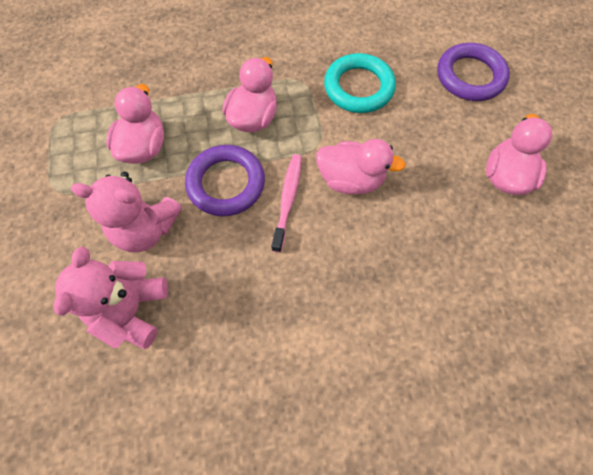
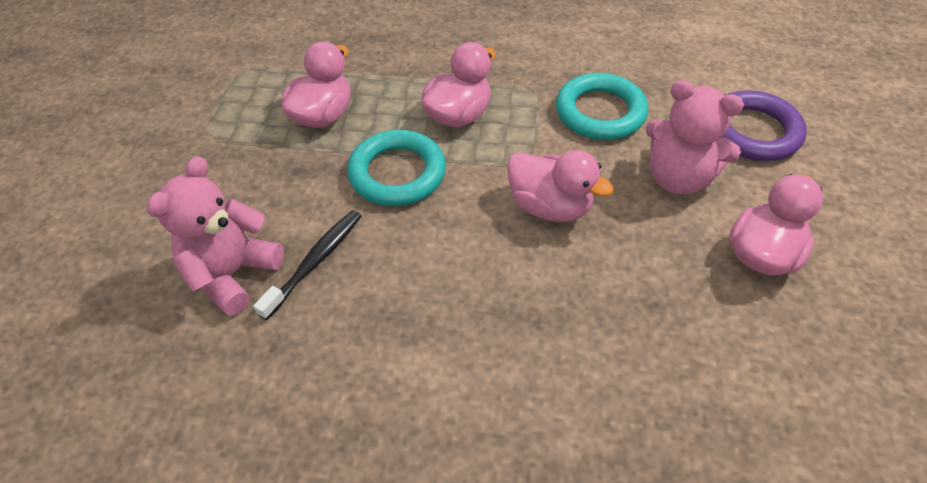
camera: 20 degrees right, 15 degrees down
pink teddy bear [71,172,182,252] -> pink teddy bear moved to [646,80,744,194]
purple ring [185,145,265,216] -> turquoise ring [347,130,446,206]
pink toothbrush [271,154,302,252] -> none
none -> black toothbrush [253,210,361,320]

